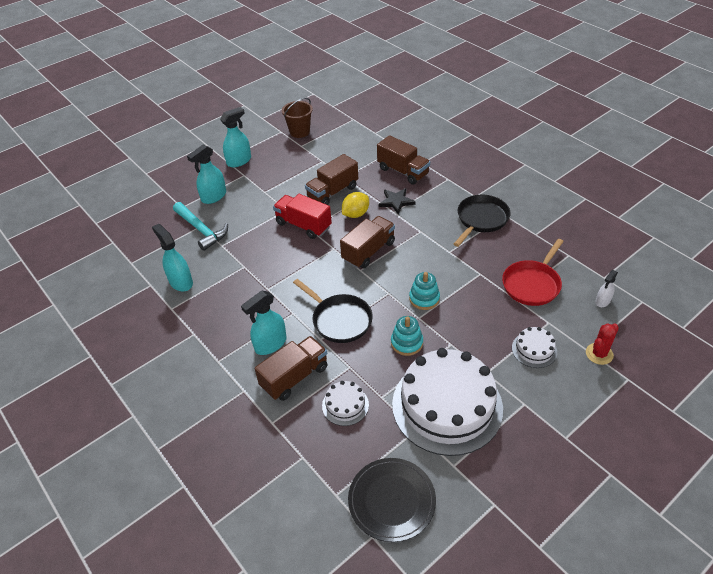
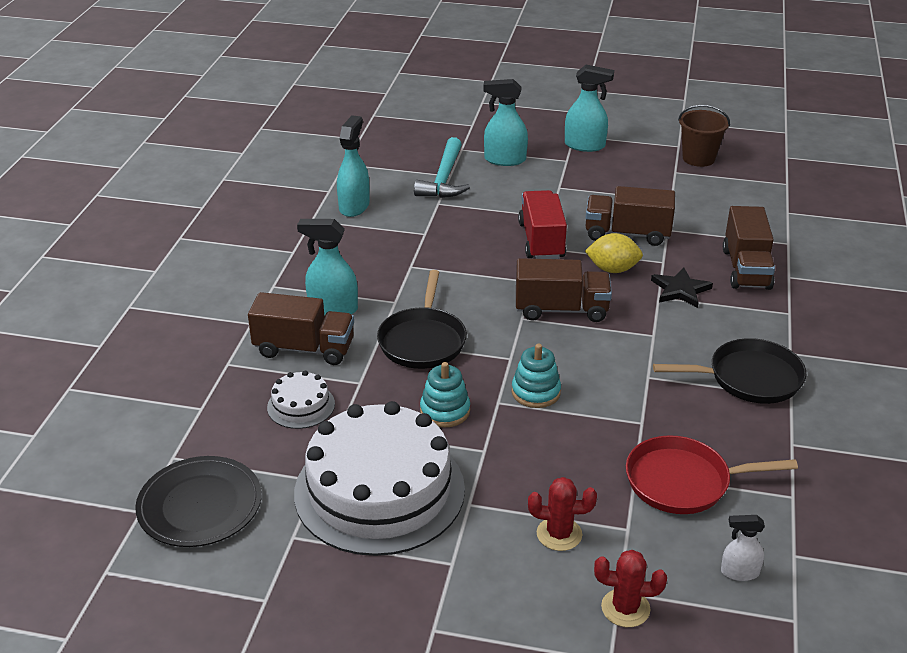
camera: 50 degrees right, 10 degrees down
white cake [512,327,557,368] -> red cactus [528,477,597,551]

